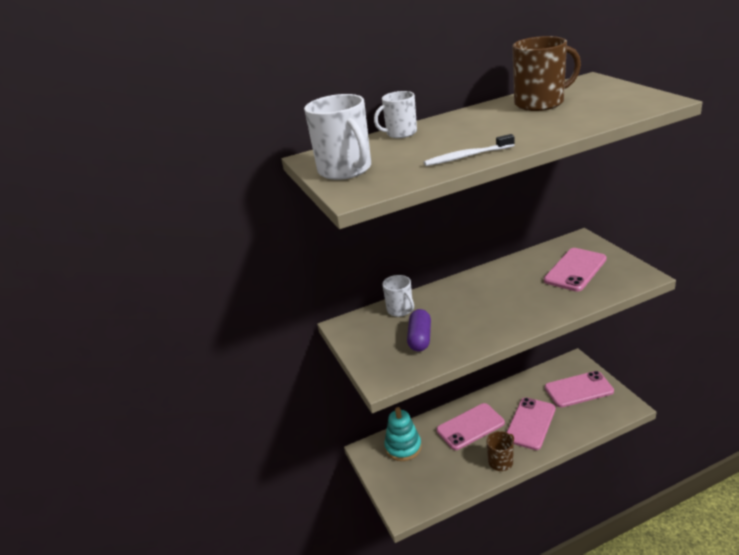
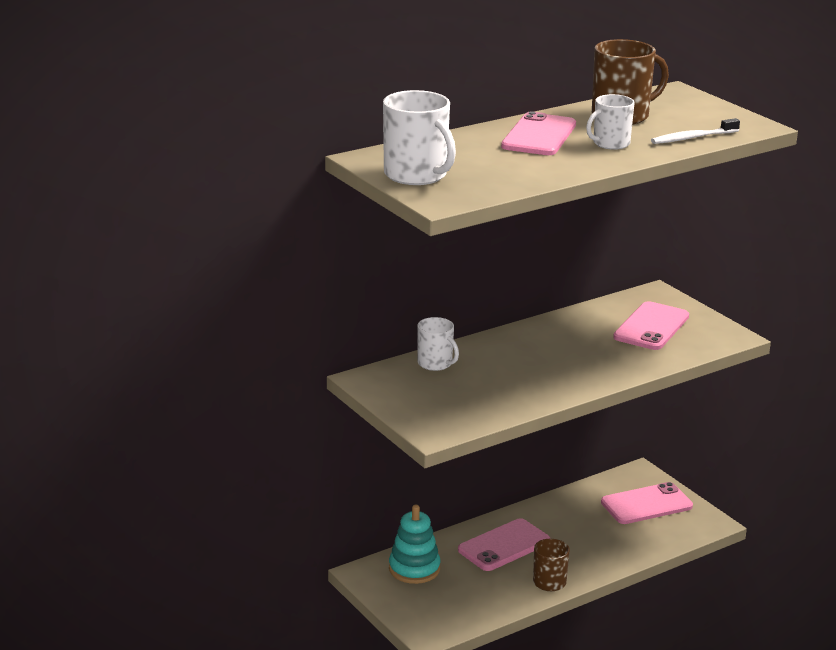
camera: 15 degrees left, 5 degrees down
white mug [374,91,417,138] -> white mug moved to [586,94,635,150]
purple capsule [407,309,431,352] -> none
white toothbrush [424,134,515,166] -> white toothbrush moved to [651,118,740,144]
pink phone [506,397,556,450] -> pink phone moved to [501,111,576,155]

